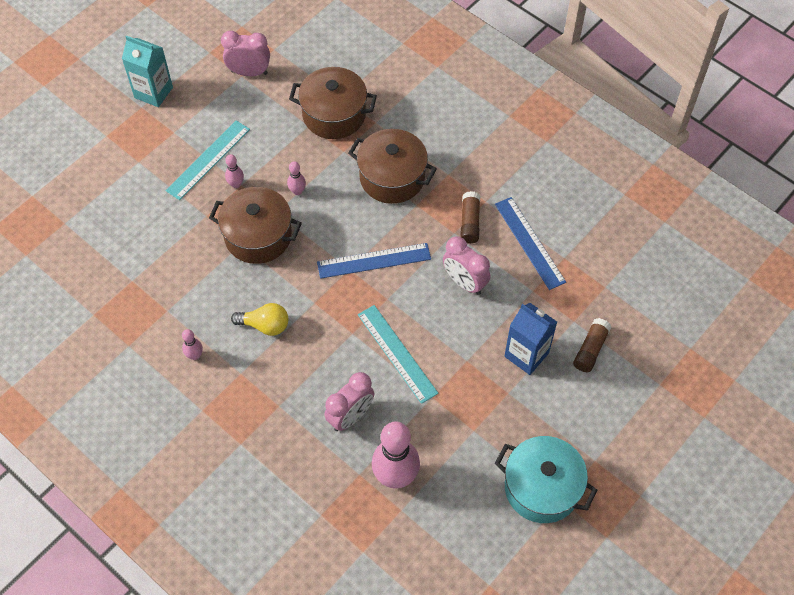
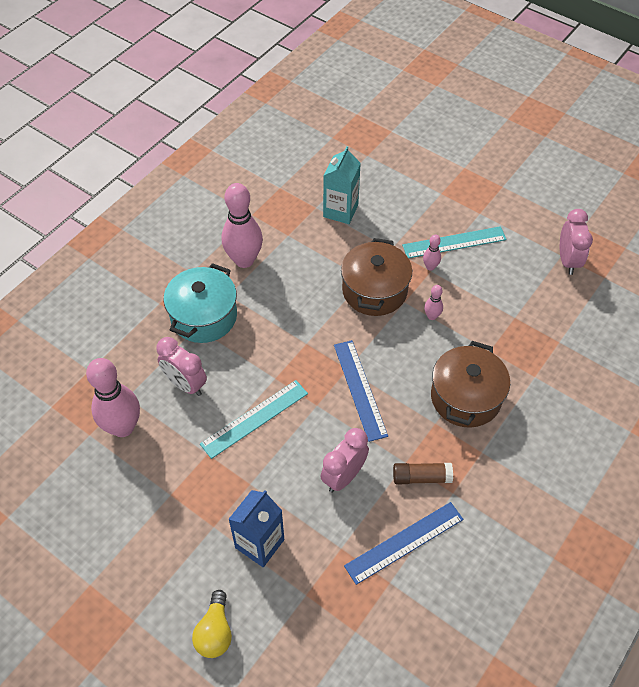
camera: 85 degrees right, 5 degrees down
turquoise carton [122,36,173,107] -> turquoise carton moved to [323,146,361,224]
turquoise ruler [166,120,250,200] -> turquoise ruler turned 45 degrees counterclockwise [402,226,507,258]
pink bowling pin [182,329,203,360] -> pink bowling pin [222,183,263,268], size x2.24
yellow light bulb [231,303,288,336] -> yellow light bulb moved to [192,590,232,658]
brown pot [289,67,377,139] -> none
turquoise pot [495,436,597,523] -> turquoise pot moved to [164,263,237,343]
brown glue stick [573,318,611,372] -> none

